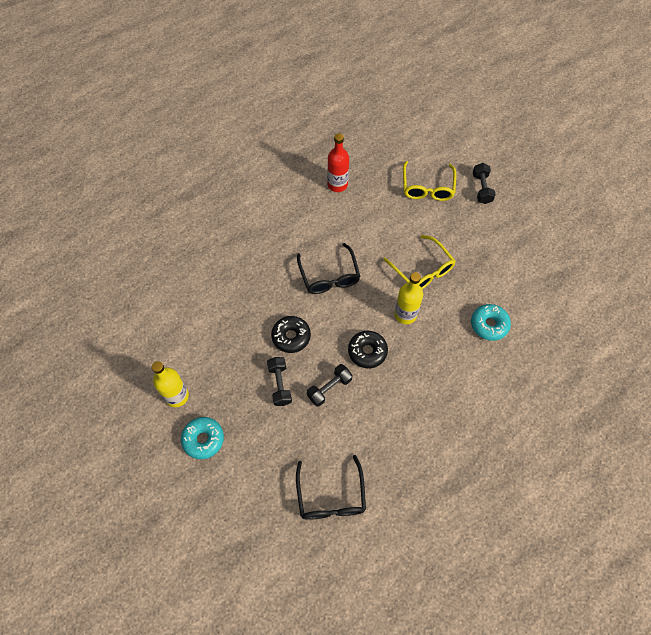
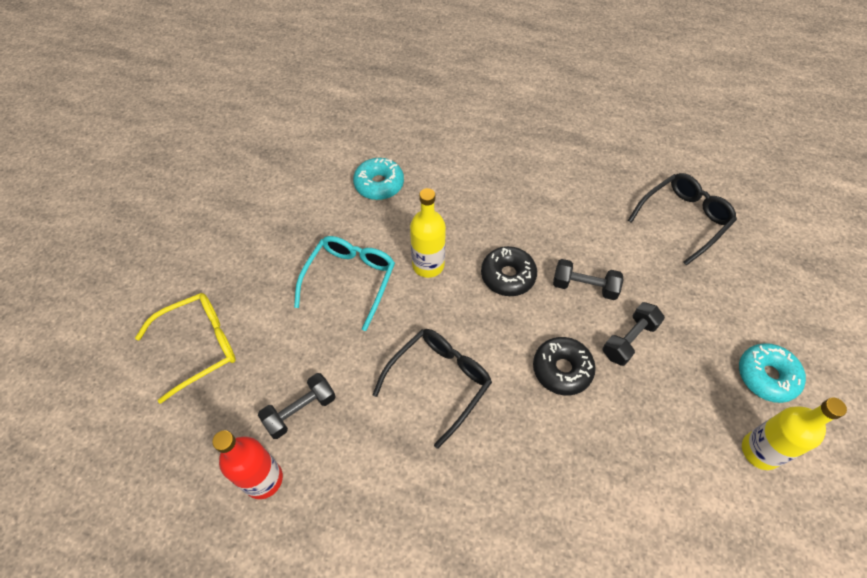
camera: 125 degrees left, 5 degrees down
yellow glasses [383,235,455,289] -> turquoise glasses [294,236,395,331]
black dumbbell [473,163,496,204] -> black dumbbell moved to [258,373,336,439]

